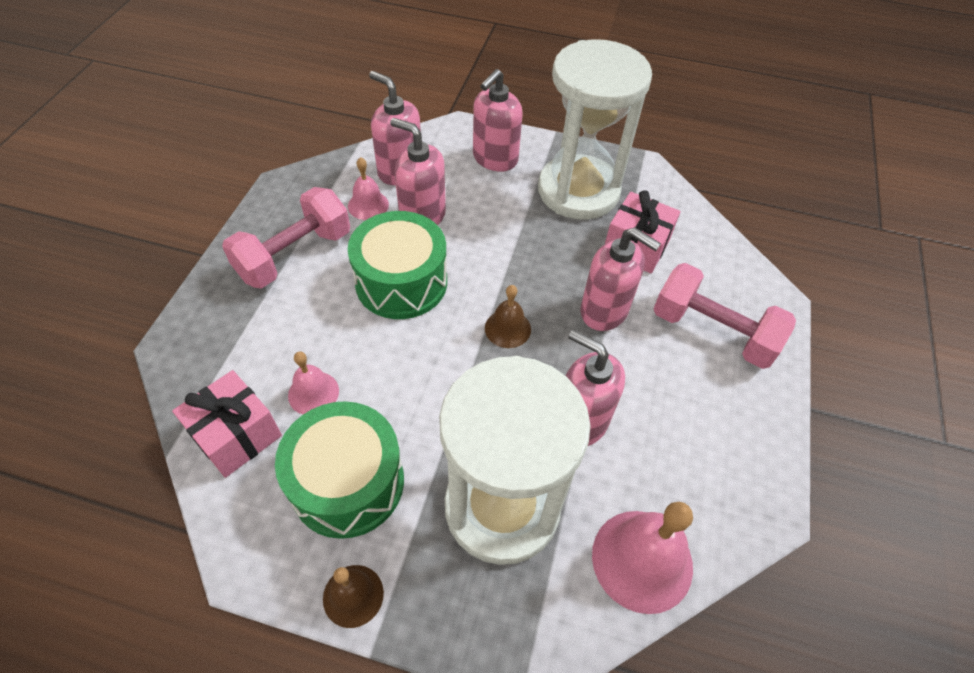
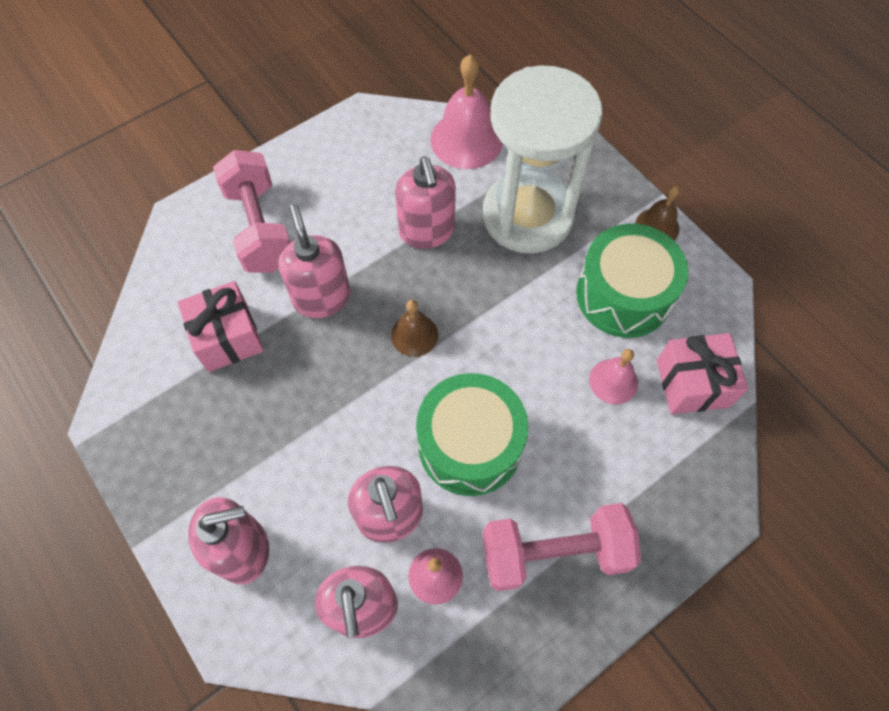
camera: 140 degrees left, 10 degrees up
white hourglass [538,39,652,220] -> none

